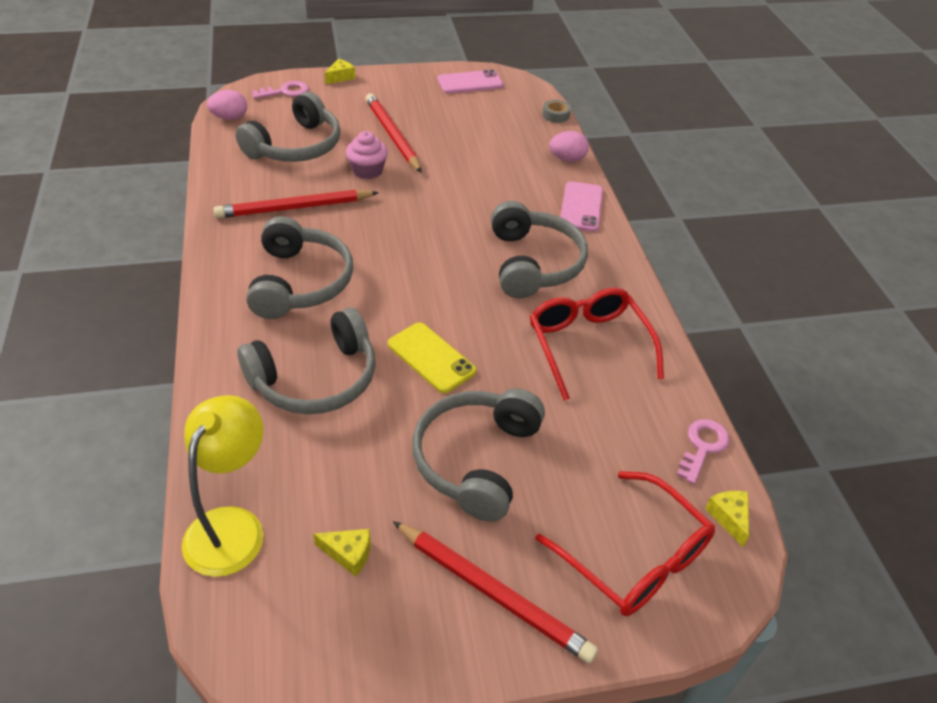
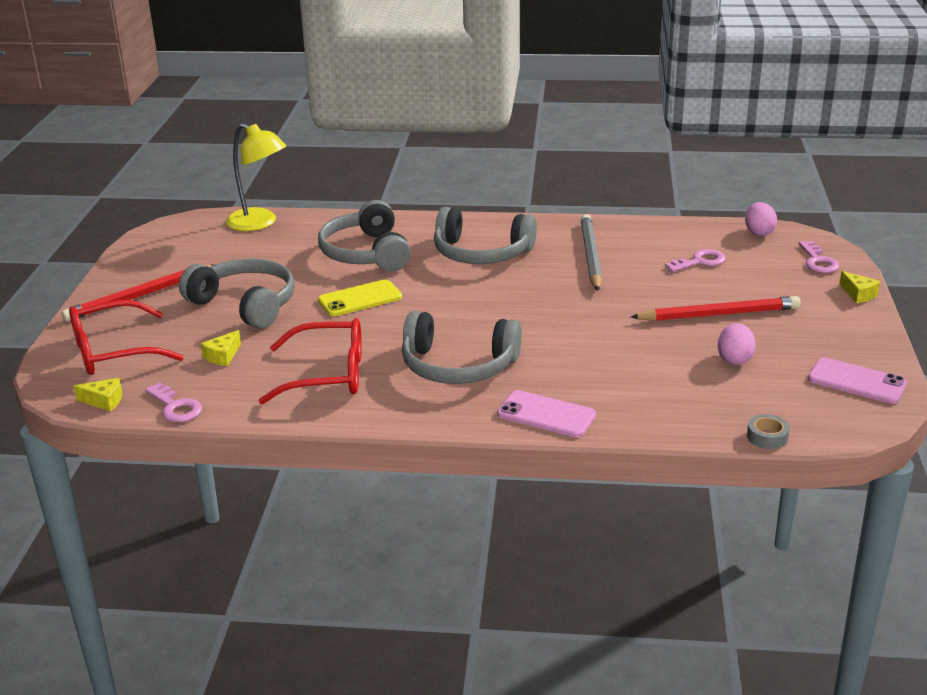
camera: 110 degrees right, 15 degrees down
red pencil [214,190,379,218] -> grey pencil [581,214,602,291]
grey headphones [235,92,341,162] -> pink key [665,249,726,272]
yellow cheese [313,529,371,577] -> yellow cheese moved to [201,330,241,366]
pink cupcake [346,131,388,179] -> none
pink phone [438,69,503,93] -> pink phone turned 60 degrees counterclockwise [808,357,907,404]
pink egg [549,131,589,162] -> pink egg moved to [718,323,756,365]

